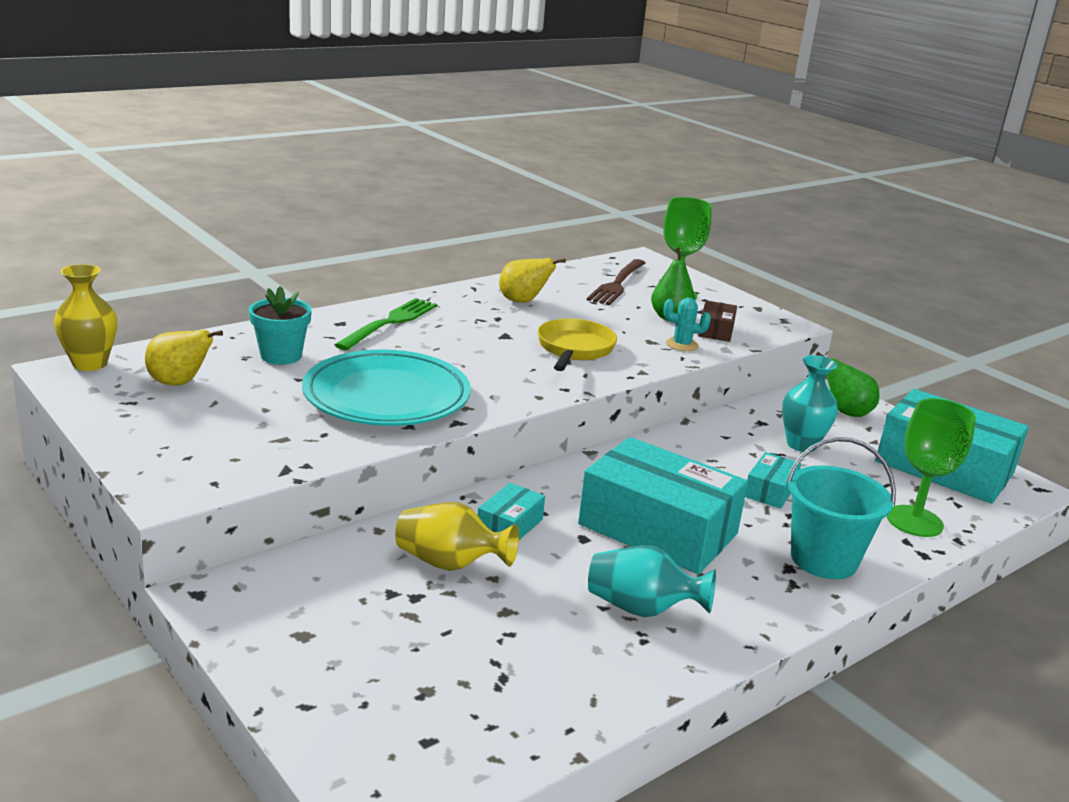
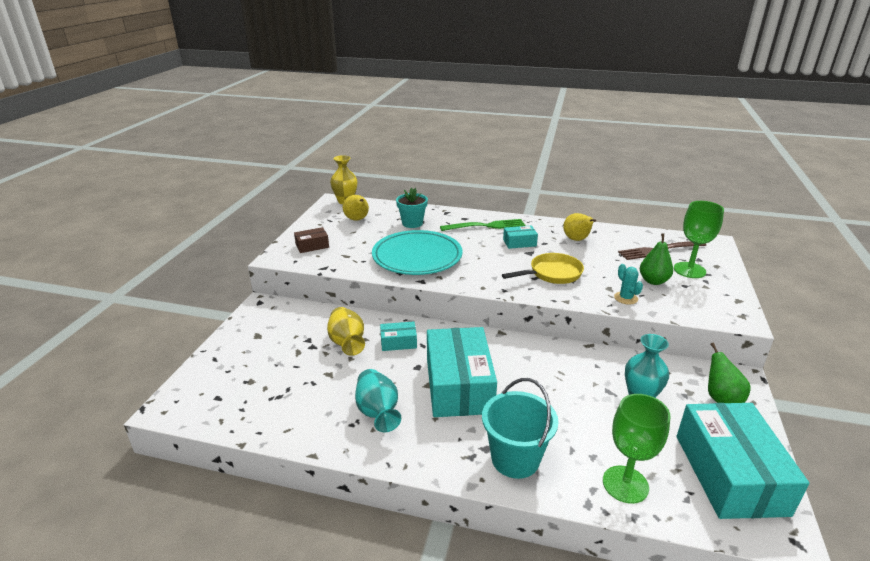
camera: 55 degrees right, 5 degrees up
brown box [698,300,737,342] -> brown box moved to [294,227,329,253]
turquoise box [745,452,801,509] -> turquoise box moved to [503,225,538,249]

